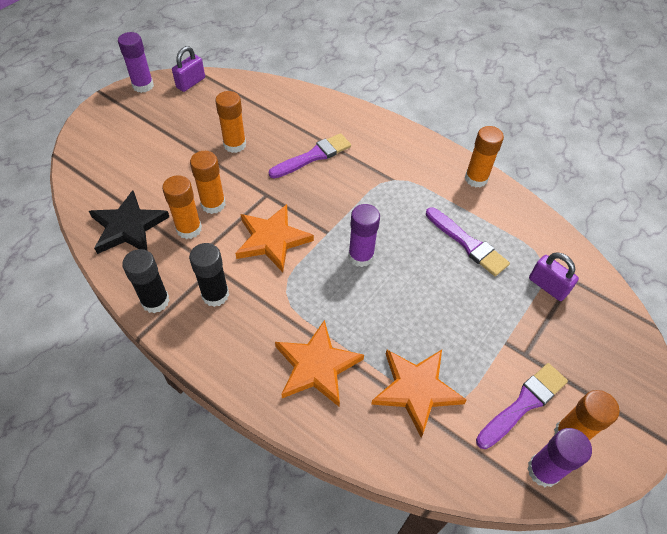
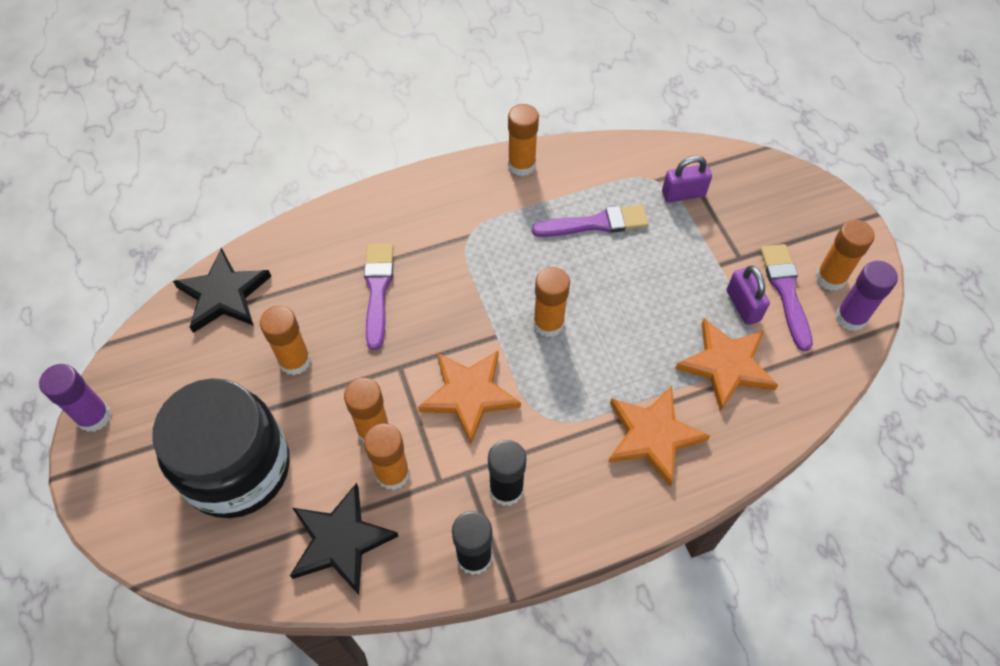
camera: 55 degrees left, 5 degrees up
purple padlock [172,46,205,92] -> purple padlock moved to [727,266,770,325]
purple glue stick [348,204,380,267] -> orange glue stick [533,267,570,337]
none -> black jar [152,378,290,518]
none -> black star [173,248,272,333]

